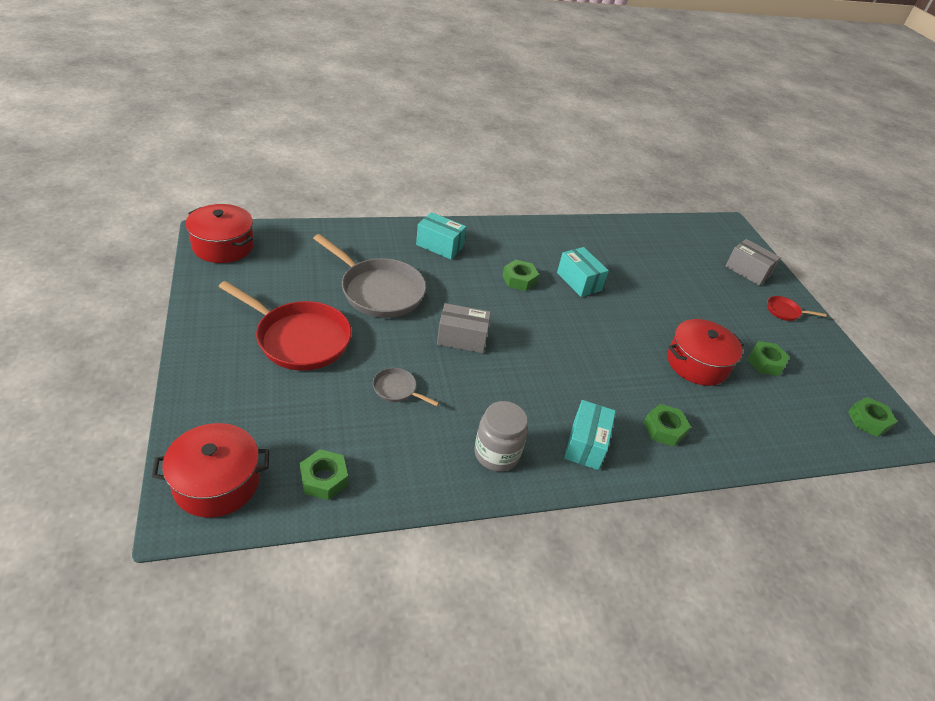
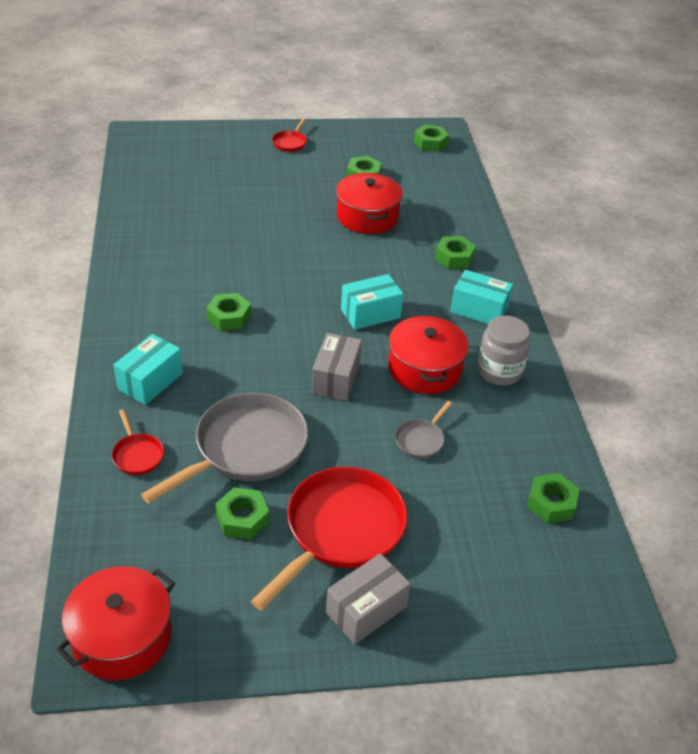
camera: 80 degrees left, 0 degrees up
red pot [152,423,269,518] -> red pot moved to [388,315,469,394]
turquoise box [557,247,609,297] -> turquoise box moved to [341,274,403,330]
grey box [725,239,781,286] -> grey box moved to [326,553,411,644]
none -> red pan [112,409,164,475]
none -> green nut [215,487,269,540]

